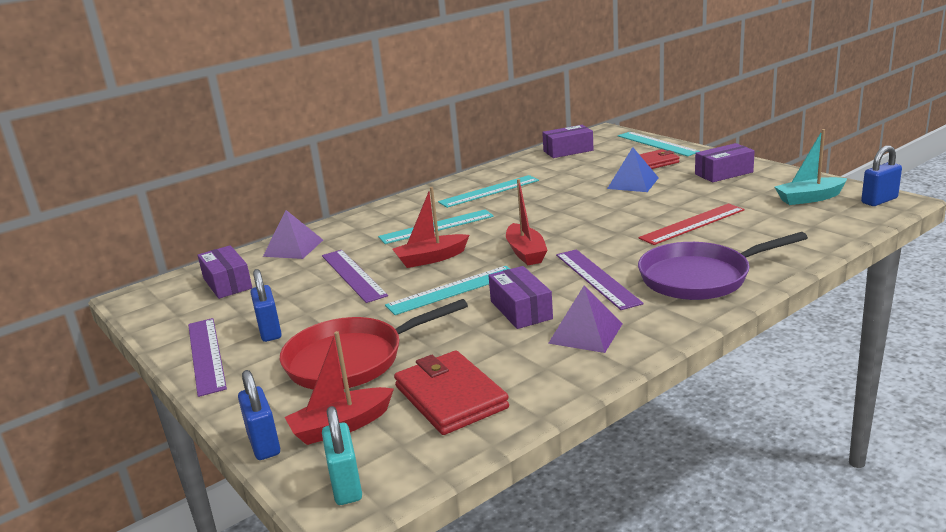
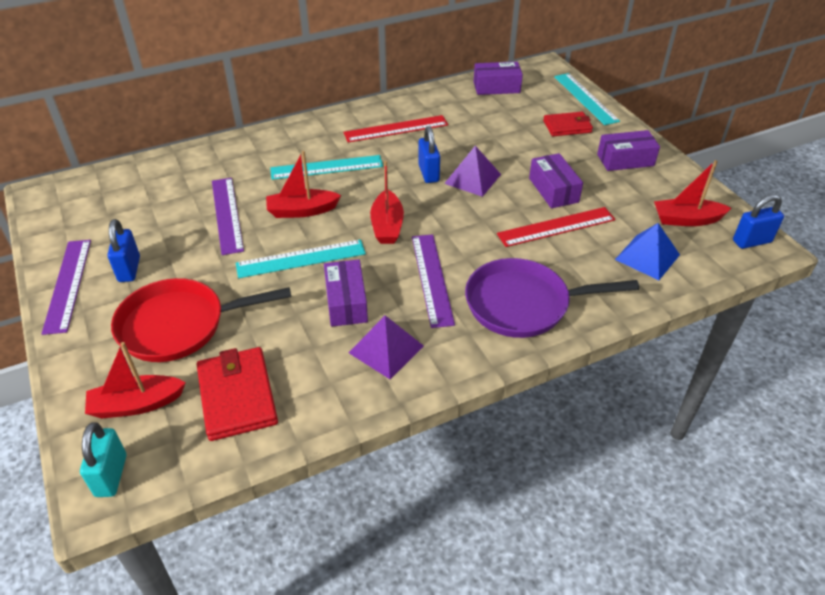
camera: 10 degrees right, 20 degrees up
purple box [198,245,252,299] -> purple box moved to [529,153,583,208]
blue padlock [238,370,280,460] -> blue padlock moved to [418,126,440,183]
purple pyramid [263,210,323,259] -> purple pyramid moved to [444,146,501,197]
turquoise ruler [438,175,539,208] -> red ruler [343,115,448,143]
blue pyramid [607,147,659,192] -> blue pyramid moved to [615,223,680,280]
turquoise boat [775,129,848,205] -> red boat [654,160,732,226]

